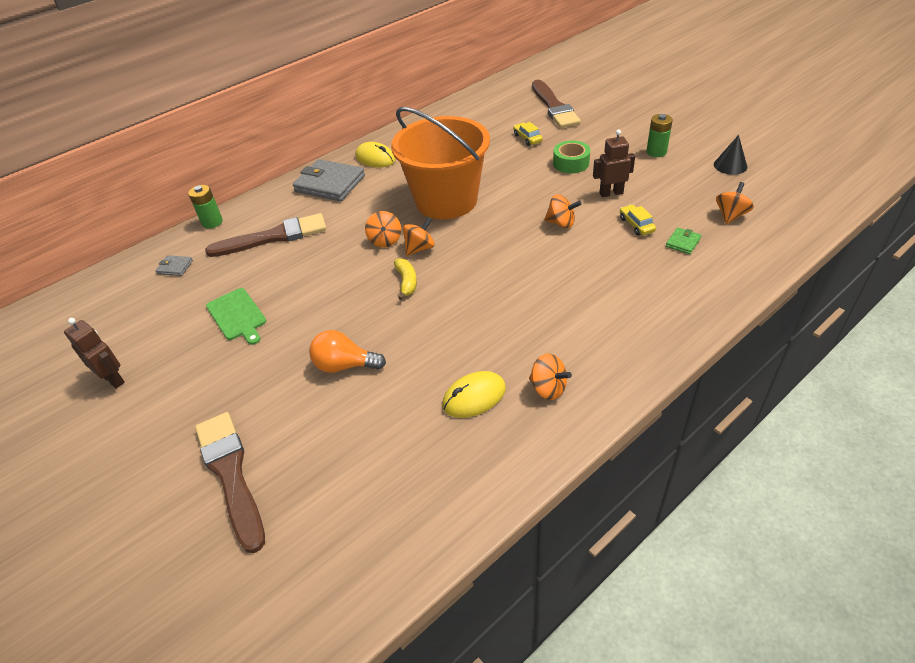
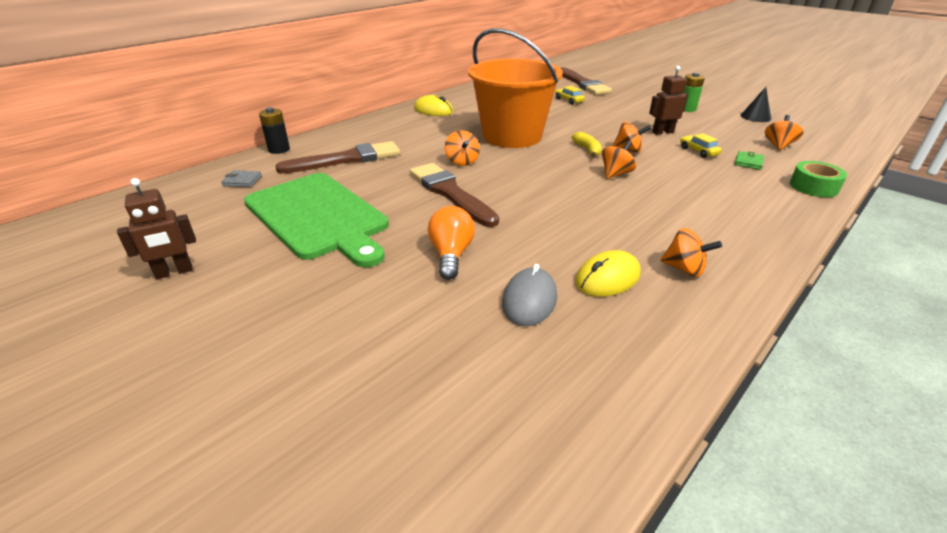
camera: 10 degrees left, 10 degrees down
brown robot [64,318,125,388] -> brown robot turned 120 degrees clockwise [117,178,196,279]
green battery [188,185,223,229] -> black battery [259,107,290,154]
brown brush [195,412,265,553] -> brown brush moved to [410,163,499,227]
green cutting board [206,288,266,345] -> green cutting board [244,173,389,267], size x2.06
grey wallet [293,159,365,201] -> none
orange light bulb [309,330,386,373] -> orange light bulb turned 90 degrees clockwise [428,206,475,280]
yellow banana [394,258,417,300] -> yellow banana moved to [572,132,602,157]
orange spinning top [403,217,435,256] -> orange spinning top moved to [602,141,636,179]
green tape [553,140,590,173] -> green tape moved to [790,161,847,197]
none -> grey mouse [502,264,557,326]

